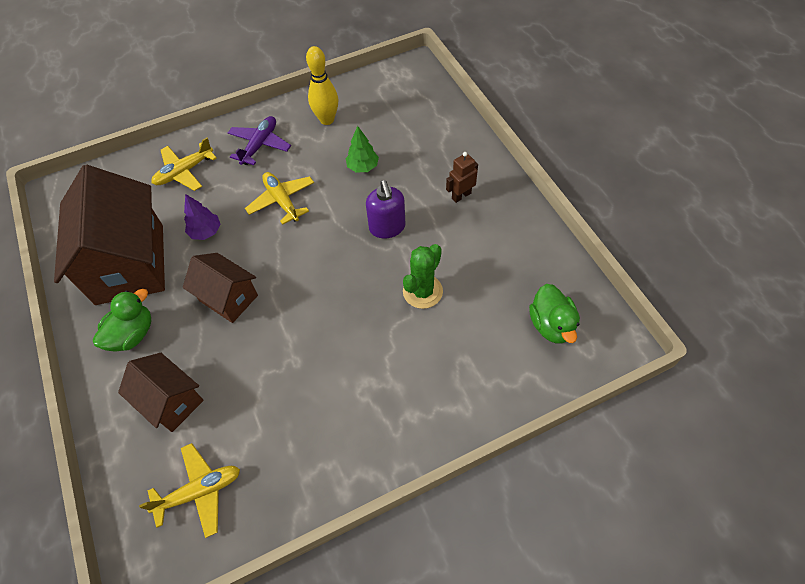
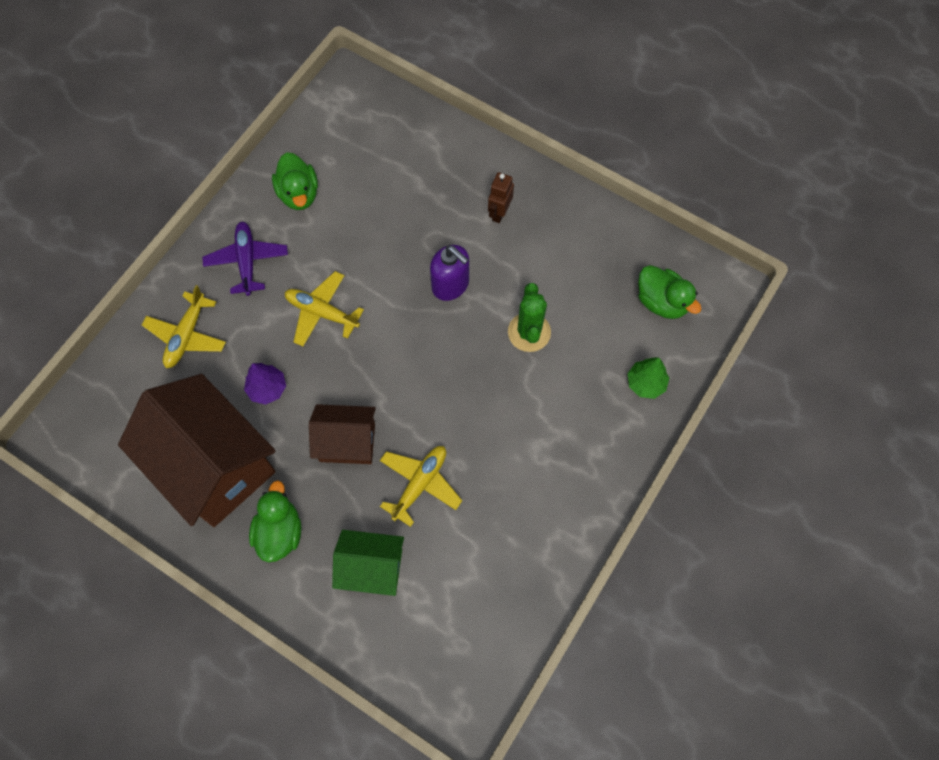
camera: 35 degrees left, 10 degrees up
brown house [118,353,204,432] -> green house [332,530,404,596]
yellow plane [139,443,240,538] -> yellow plane moved to [380,446,462,527]
yellow bowling pin [306,46,338,125] -> green duck [272,152,318,210]
green tree [346,126,379,173] -> green tree moved to [628,357,669,399]

